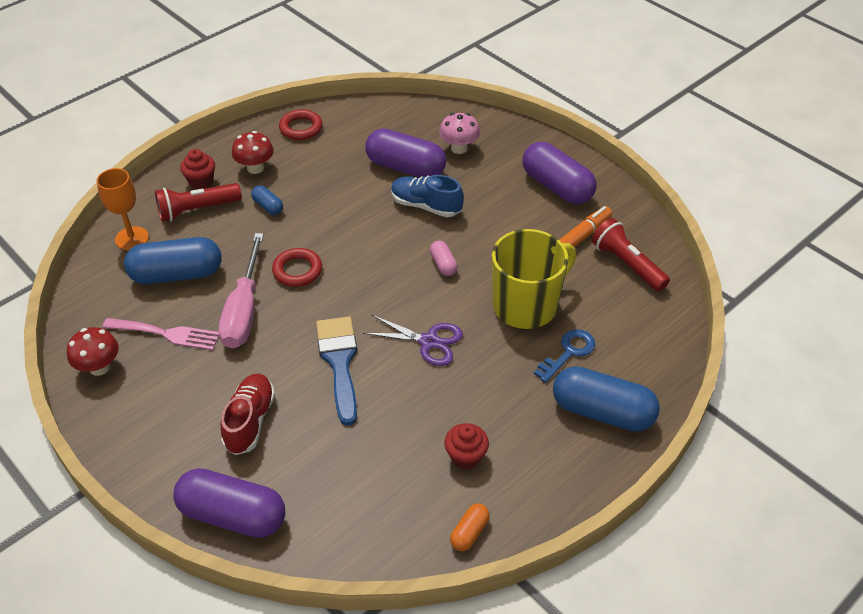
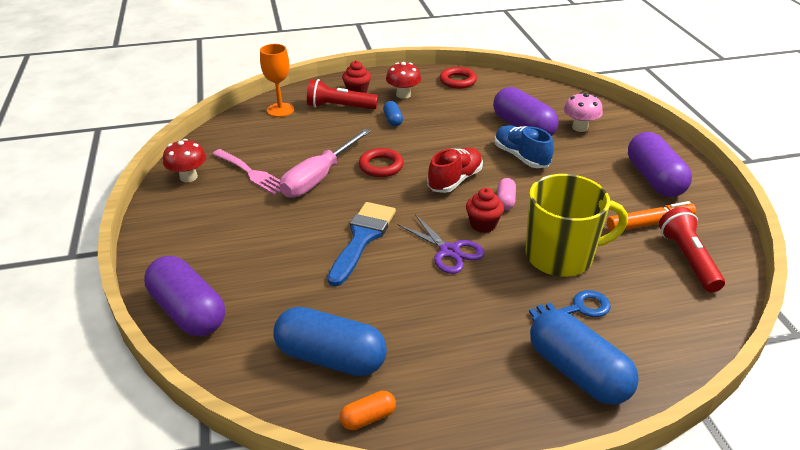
camera: 30 degrees right, 10 degrees down
blue capsule [124,237,222,284] -> blue capsule moved to [273,307,387,376]
red shoe [221,374,275,455] -> red shoe moved to [427,148,483,193]
red cupcake [444,423,489,470] -> red cupcake moved to [466,188,504,233]

